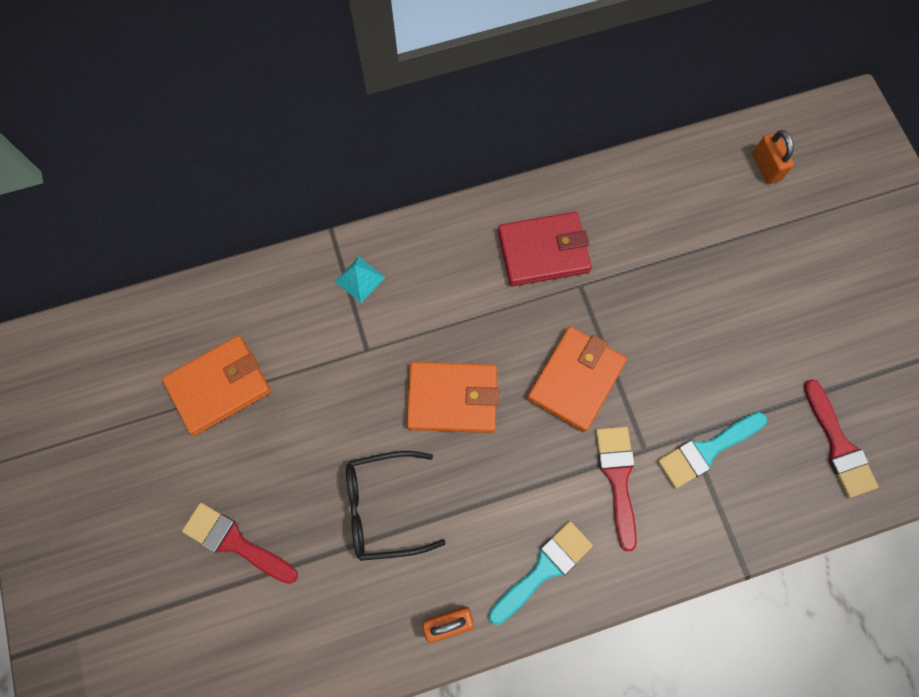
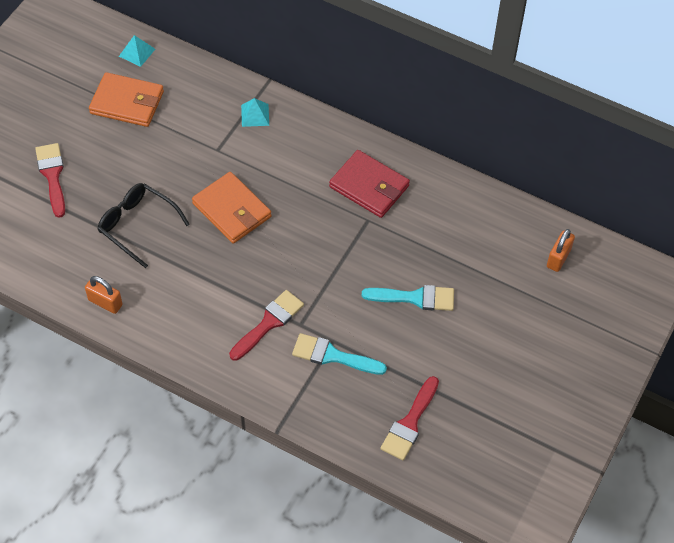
camera: 45 degrees right, 15 degrees down
turquoise brush [488,521,593,625] -> turquoise brush moved to [362,285,454,311]
orange wallet [527,326,627,432] -> none
none -> turquoise pyramid [119,35,155,67]

